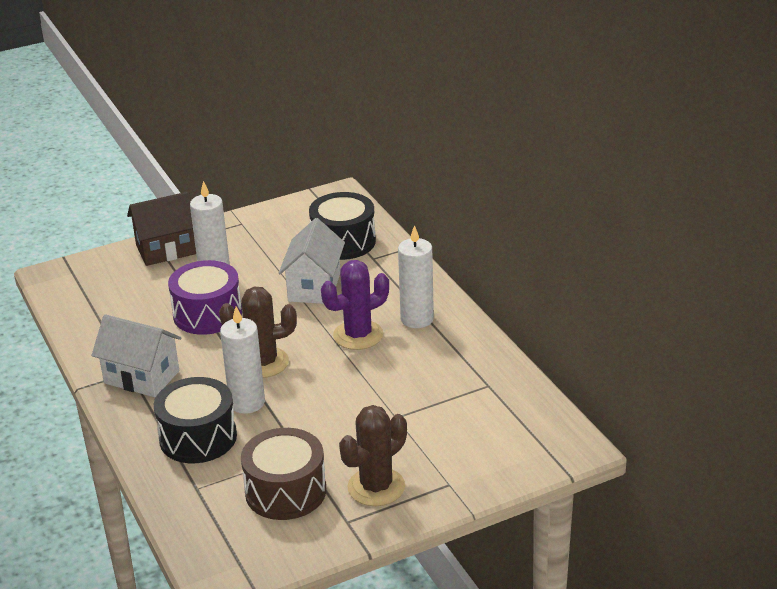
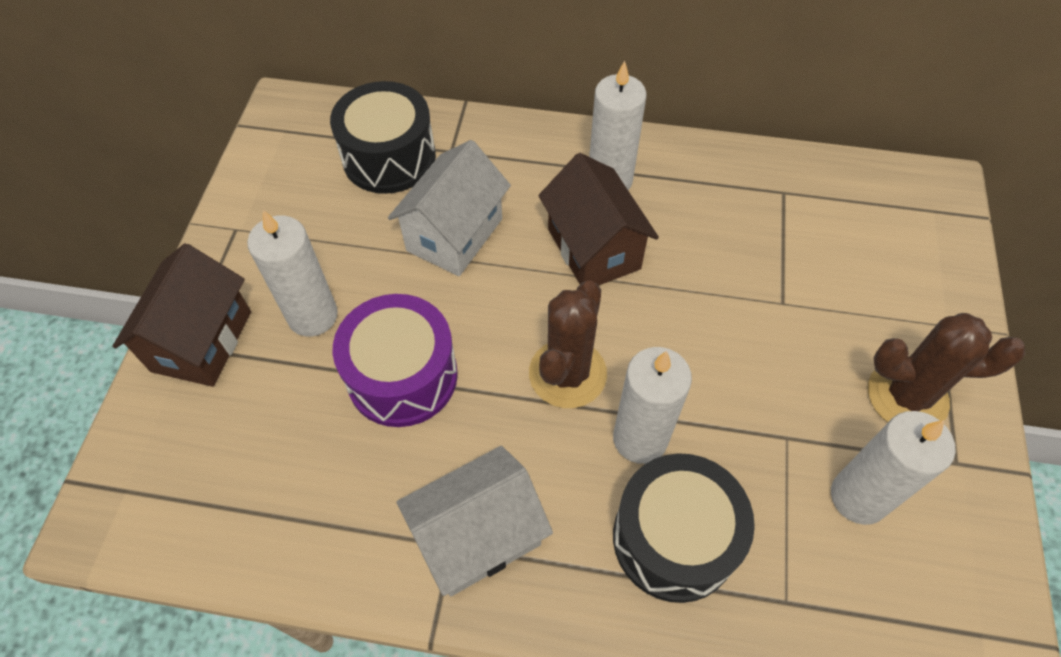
camera: 55 degrees left, 25 degrees up
brown drum [241,428,326,520] -> white candle [831,411,956,525]
white house [279,218,345,304] -> white house turned 75 degrees clockwise [388,140,511,276]
purple cactus [321,260,389,350] -> brown house [538,153,659,286]
brown cactus [339,405,407,506] -> brown cactus turned 75 degrees counterclockwise [868,313,1025,422]

